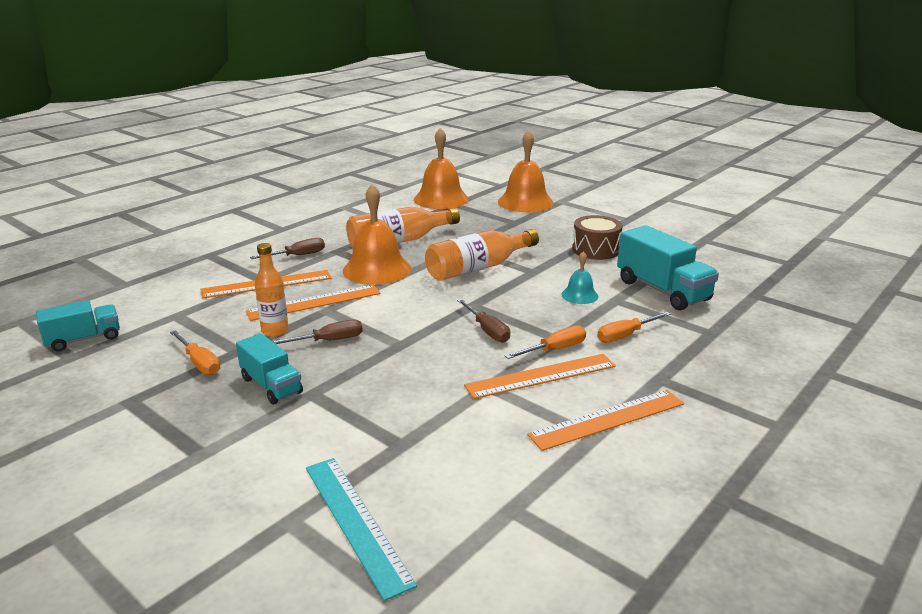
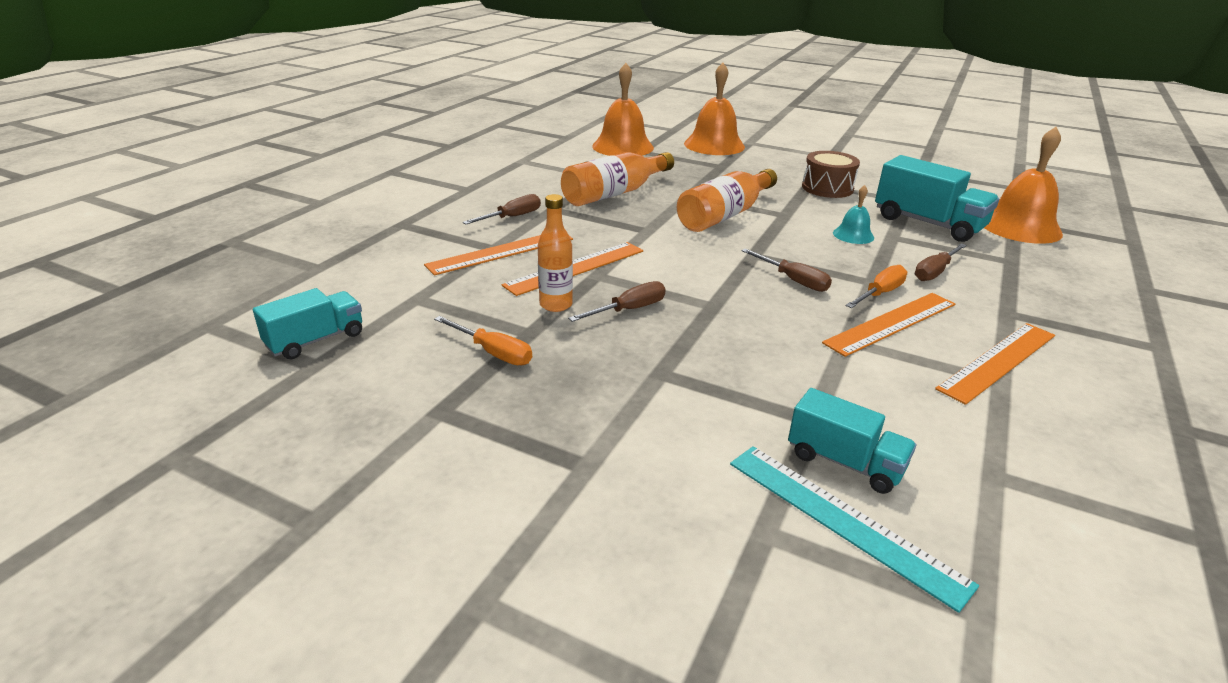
camera: 15 degrees left, 5 degrees up
turquoise truck [236,333,303,404] -> turquoise truck moved to [788,388,916,494]
orange bell [343,184,411,285] -> orange bell moved to [984,127,1063,244]
orange screwdriver [597,312,671,343] -> brown screwdriver [915,243,967,281]

